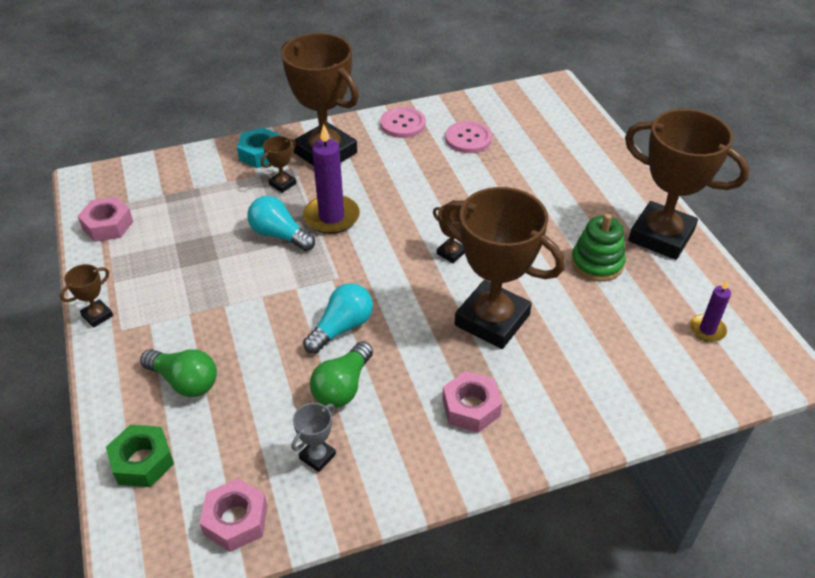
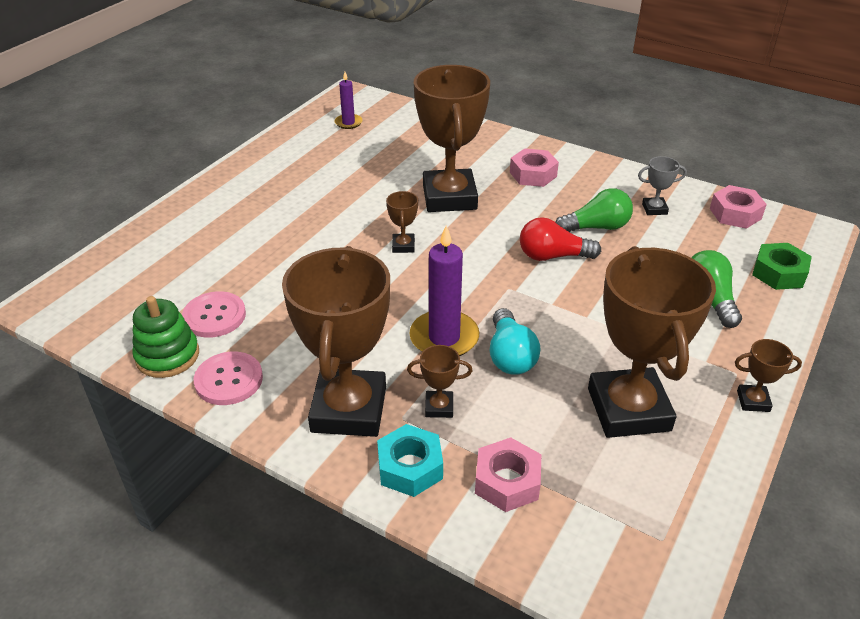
camera: 130 degrees left, 5 degrees down
pink nut [78,197,133,242] -> pink nut moved to [475,437,541,512]
turquoise light bulb [303,283,373,354] -> red light bulb [520,217,601,261]
green stacking toy [571,214,626,282] -> green stacking toy moved to [132,296,199,378]
brown trophy [625,109,749,260] -> brown trophy moved to [588,246,716,438]

